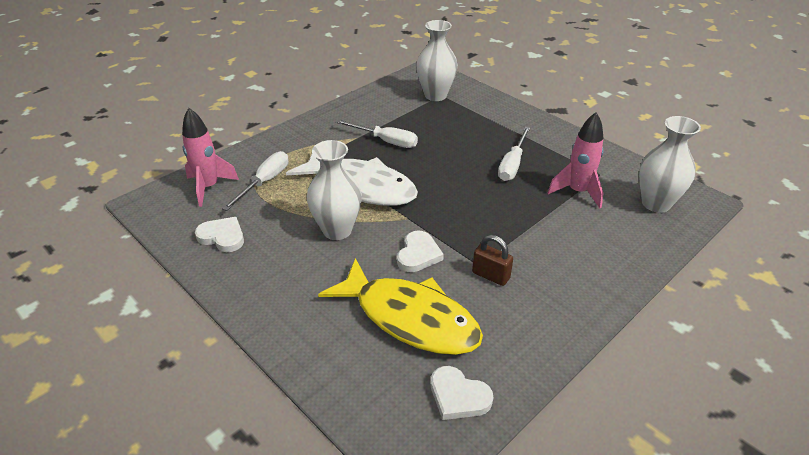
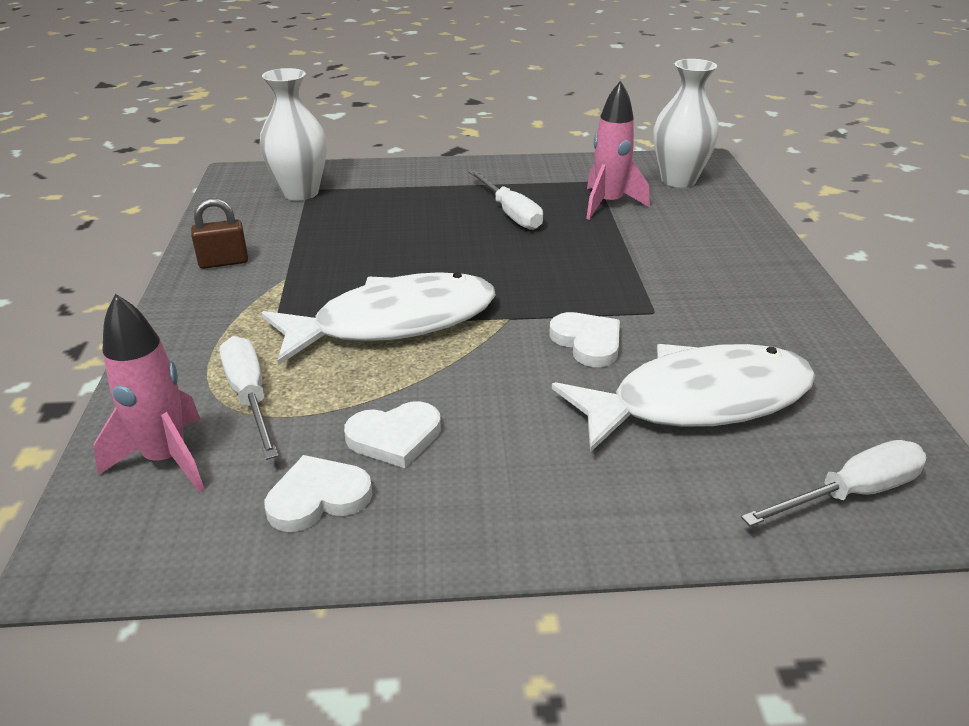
camera: 50 degrees left, 5 degrees down
white vase [307,140,362,240] -> none
yellow fish [318,258,483,355] -> white fish [552,344,816,452]
white screwdriver [336,120,418,148] -> white screwdriver moved to [741,440,927,526]
white heart [431,366,493,420] -> white heart moved to [344,401,441,468]
brown padlock [472,235,513,286] -> brown padlock moved to [191,198,248,269]

